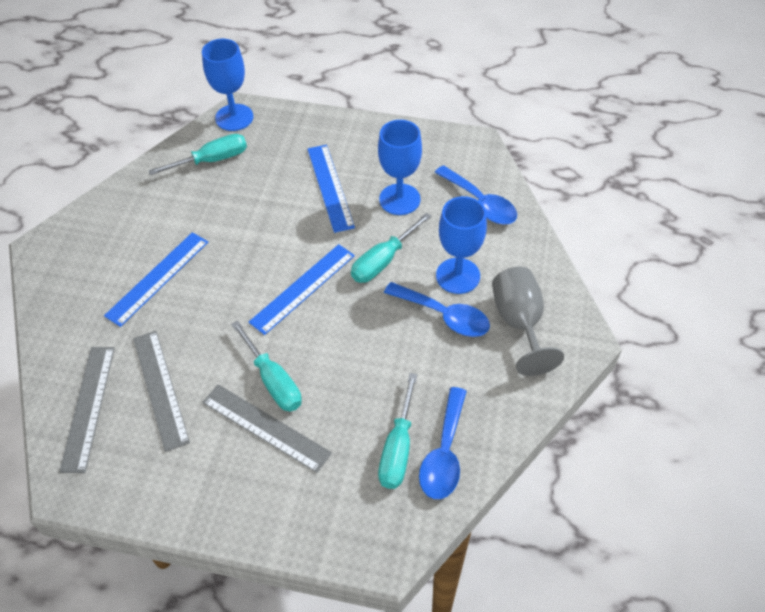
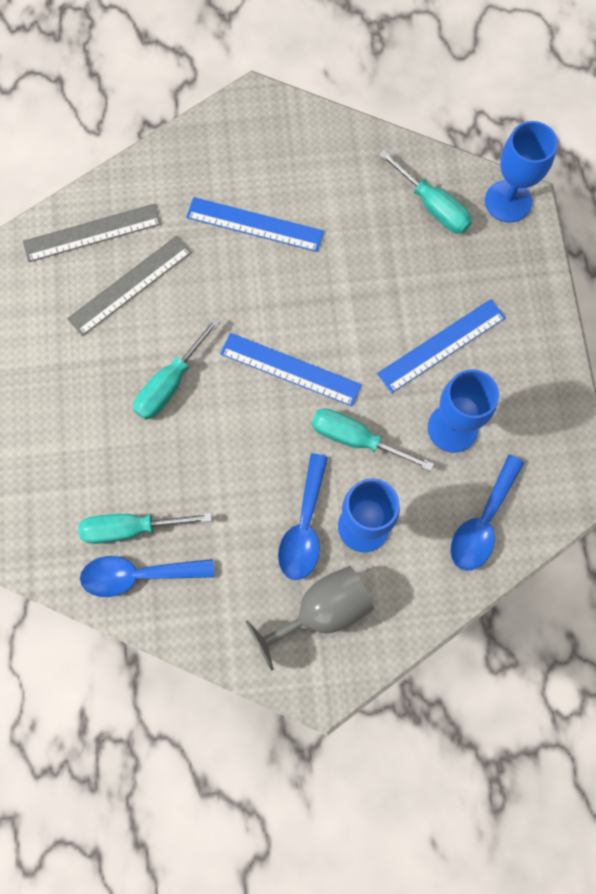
camera: 70 degrees right, 20 degrees up
grey ruler [202,384,332,473] -> none

